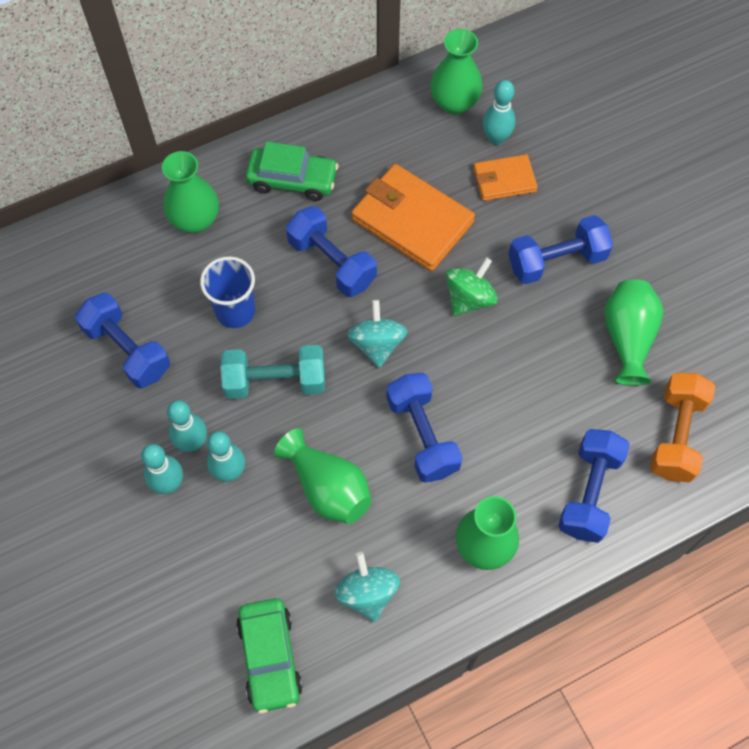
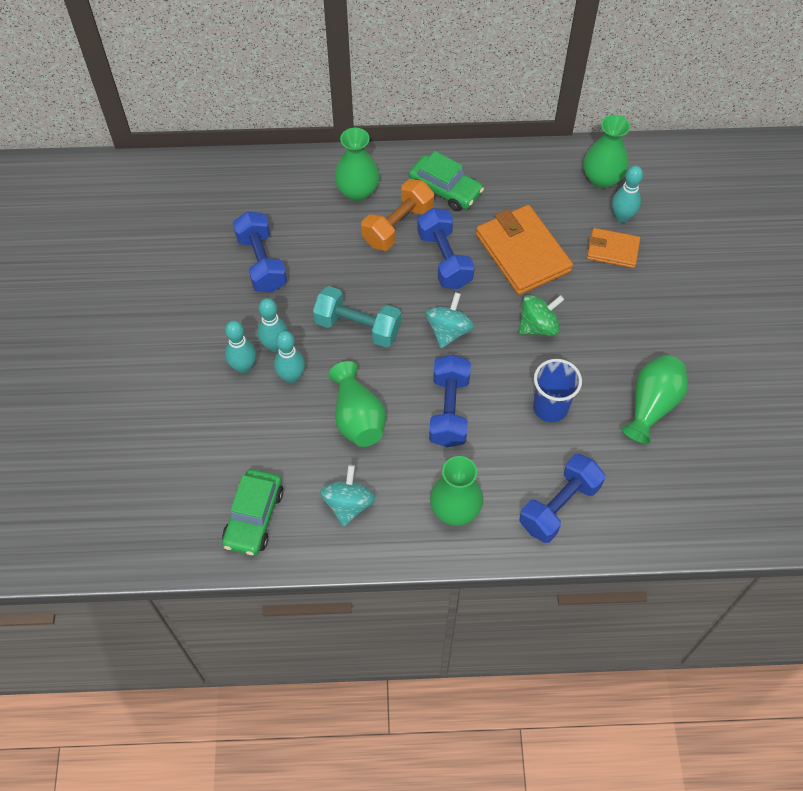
camera: 25 degrees right, 5 degrees down
blue cup [200,256,255,328] -> blue cup moved to [533,359,582,422]
blue dumbbell [508,215,613,284] -> none
orange dumbbell [650,373,715,482] -> orange dumbbell moved to [361,179,434,251]

